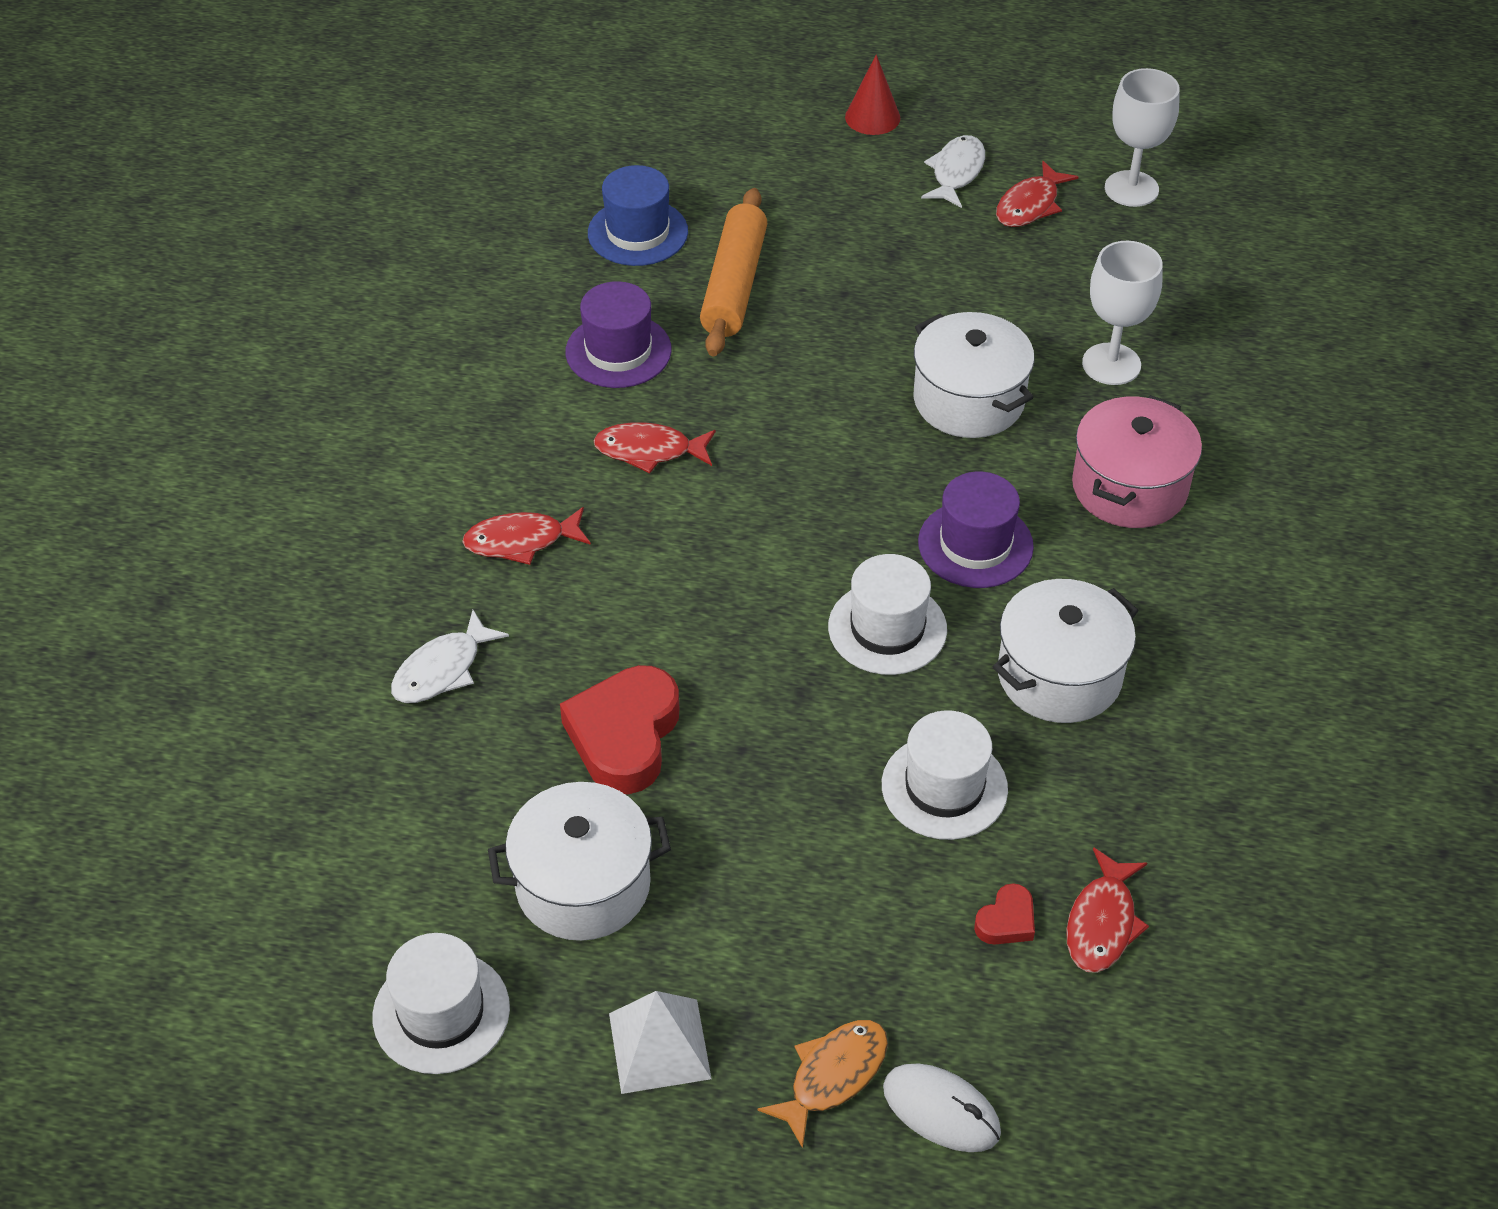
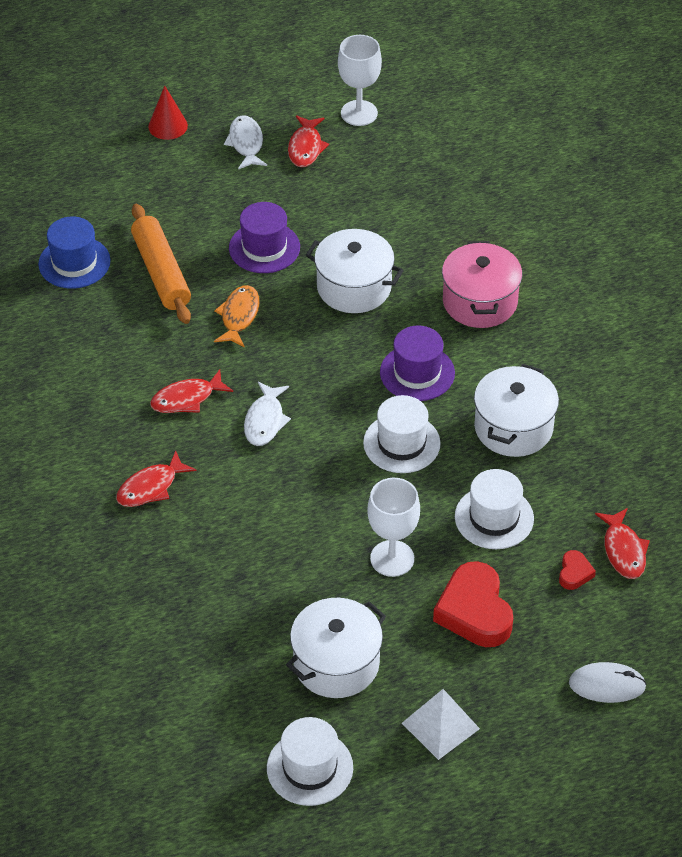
camera: 30 degrees left, 0 degrees up
white fish [391,610,509,703] -> white fish moved to [244,381,291,446]
red heart [560,665,679,794] -> red heart moved to [433,561,513,647]
purple hat [565,281,672,388] -> purple hat moved to [229,202,300,273]
orange fish [757,1020,888,1148] -> orange fish moved to [214,285,260,347]
white goblet [1082,241,1163,385] -> white goblet moved to [367,478,420,577]

